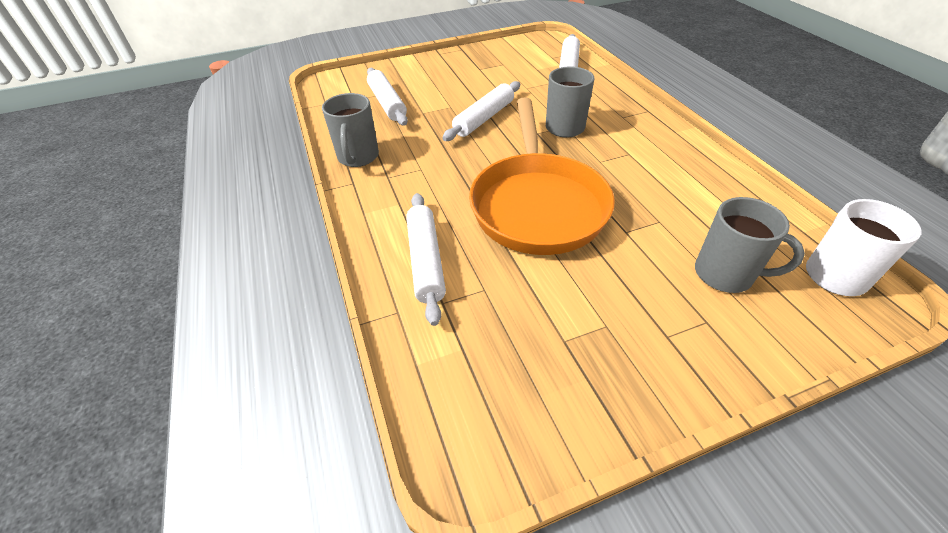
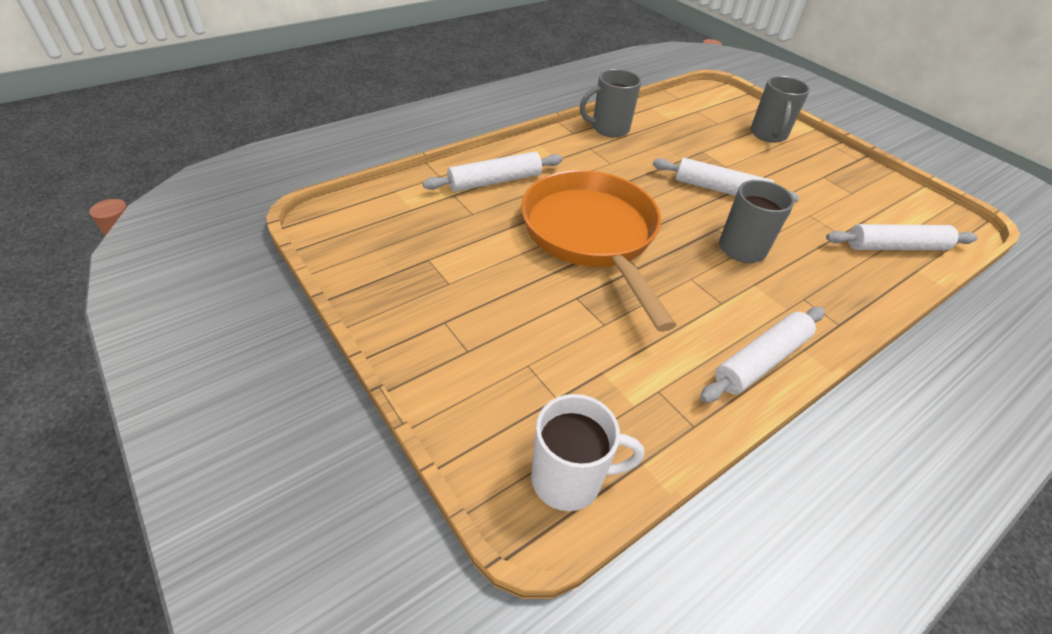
camera: 70 degrees right, 0 degrees up
white rolling pin [367,68,408,125] -> white rolling pin moved to [700,307,824,403]
orange pan [469,98,615,255] -> orange pan turned 90 degrees clockwise [521,170,677,332]
grey mug [695,197,805,293] -> grey mug moved to [751,76,810,143]

